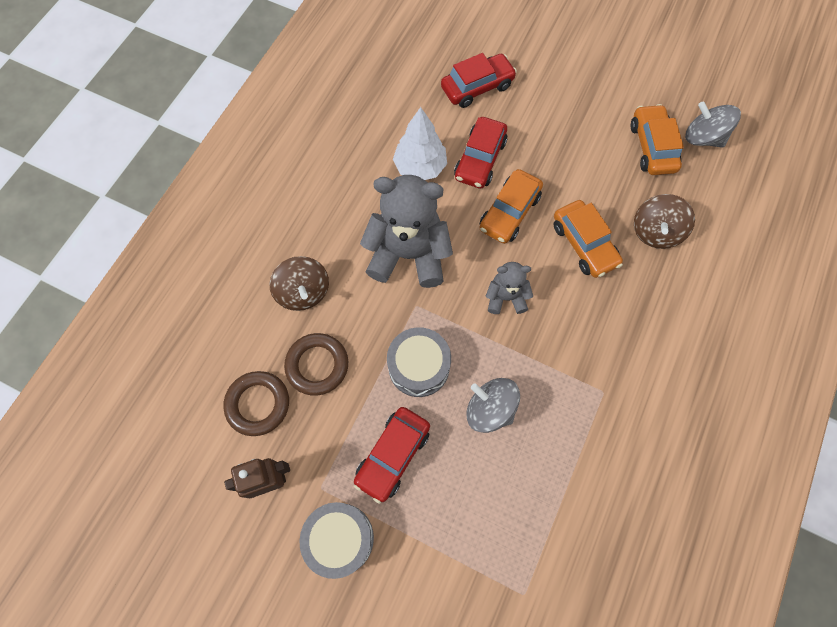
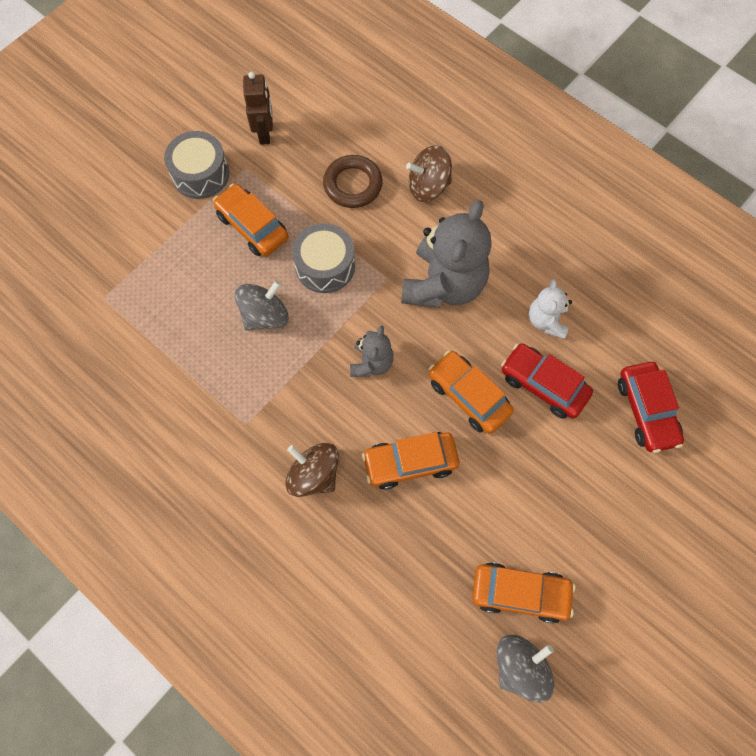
camera: 105 degrees right, 0 degrees up
brown ring [223,371,289,436] -> none
red car [354,407,430,504] -> orange car [213,184,289,256]
white tree [393,107,447,180] -> white teddy bear [529,279,572,339]
brown spinning top [634,194,695,249] -> brown spinning top moved to [286,443,339,497]

